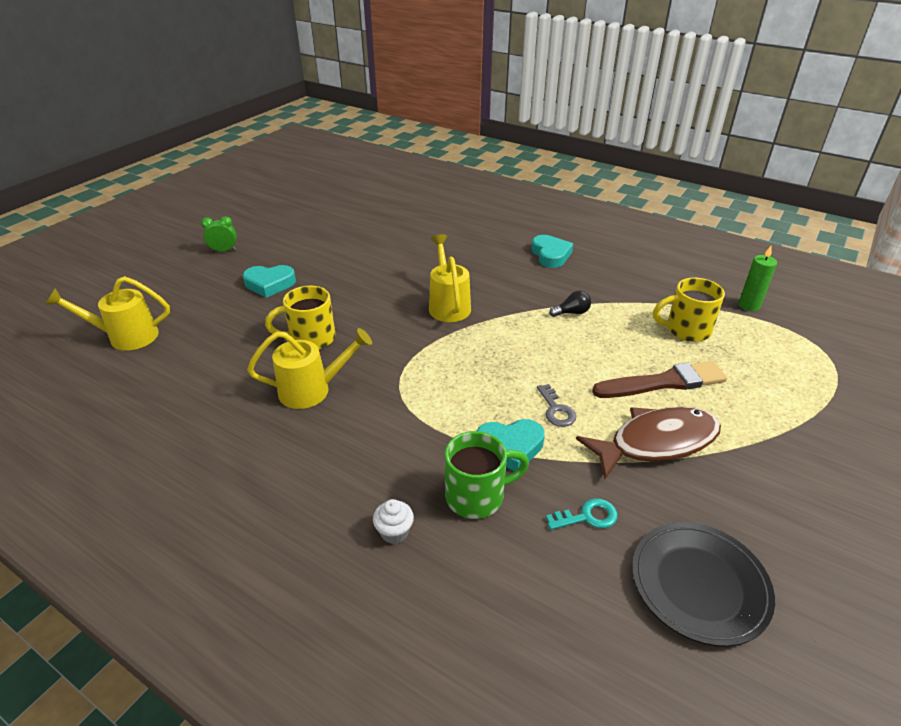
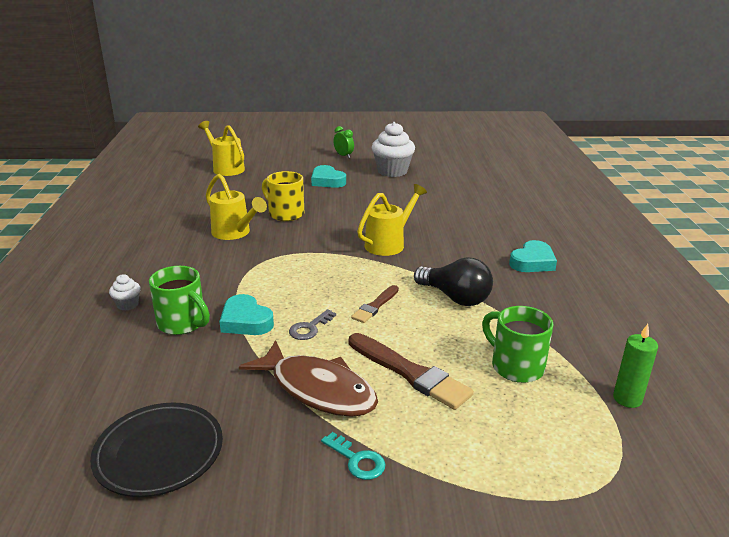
camera: 55 degrees right, 10 degrees down
turquoise key [546,498,618,530] -> turquoise key moved to [321,432,386,480]
black light bulb [549,291,591,317] -> black light bulb [414,257,493,306], size x1.92
yellow mug [653,278,725,342] -> green mug [482,306,554,383]
none -> brown brush [351,285,399,323]
none -> white cupcake [371,122,415,177]

